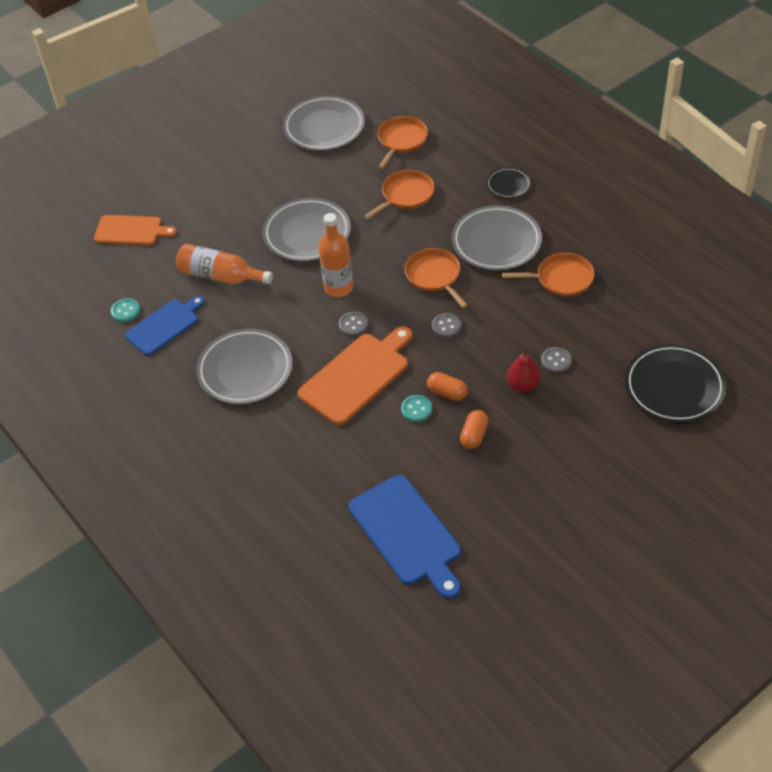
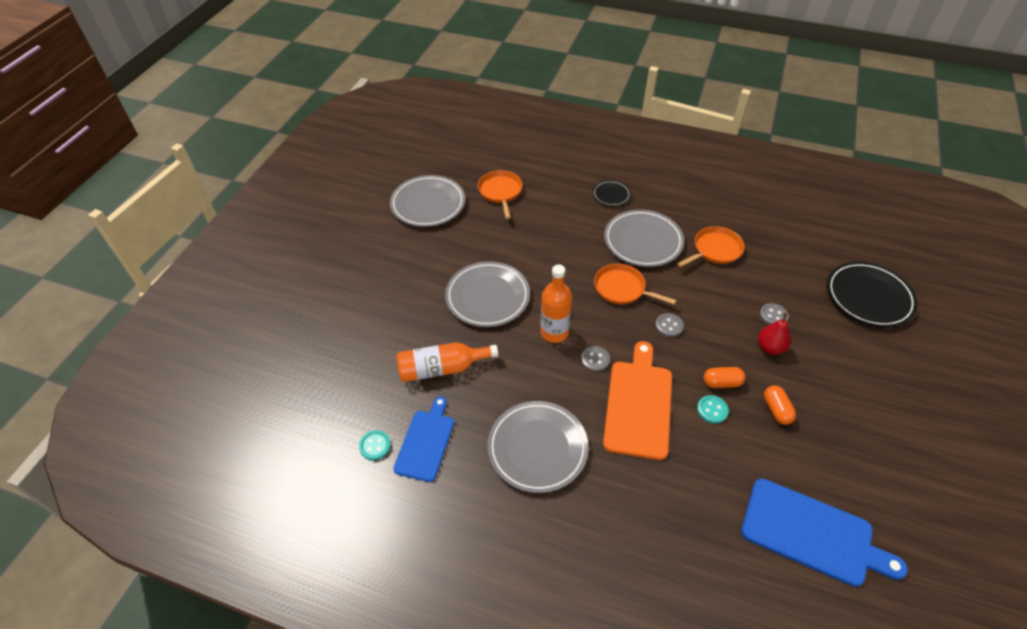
camera: 35 degrees left, 0 degrees up
orange cutting board [94,215,177,245] -> none
orange pan [364,170,435,219] -> none

